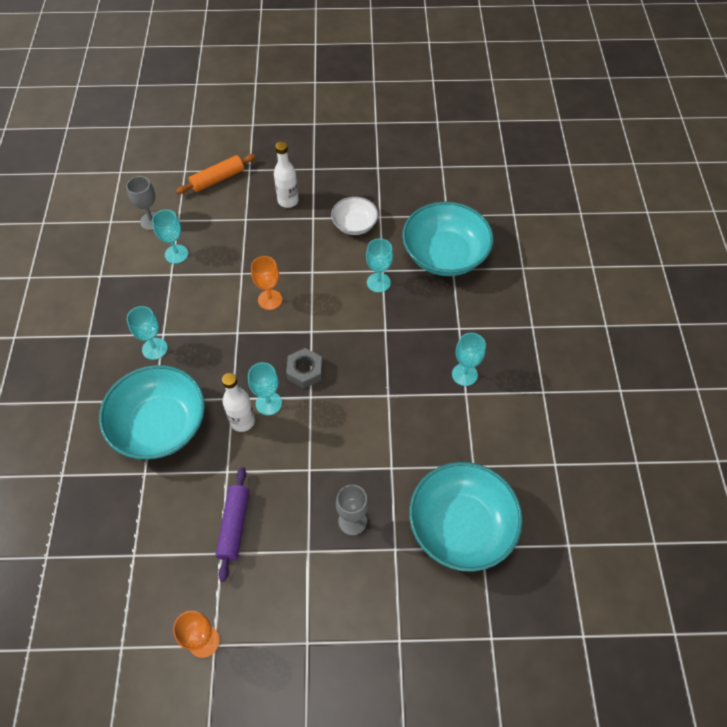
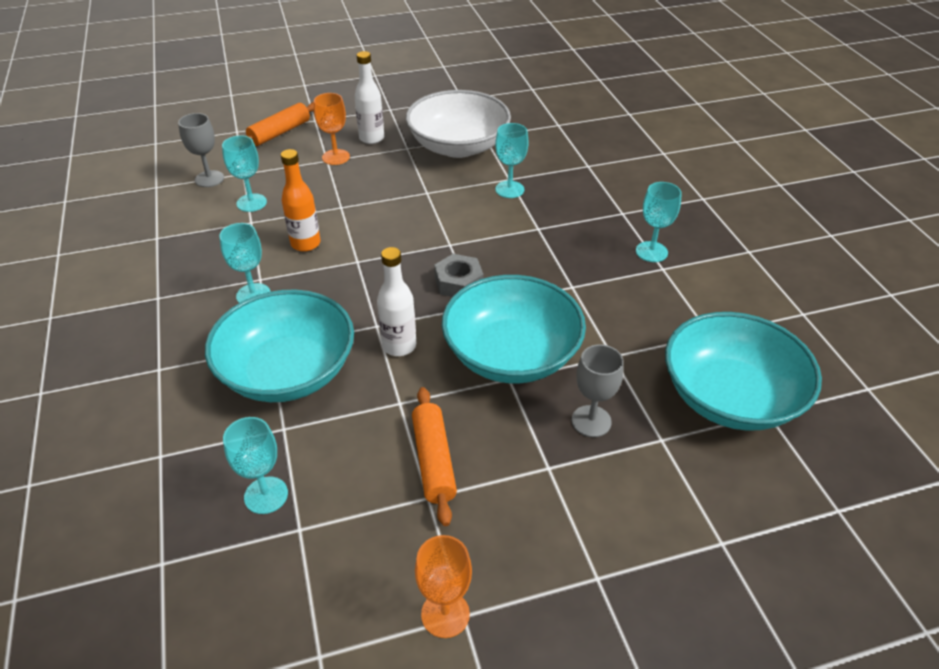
camera: 15 degrees left, 15 degrees down
purple rolling pin [216,467,249,582] -> orange rolling pin [412,387,457,526]
turquoise goblet [248,362,282,415] -> turquoise goblet moved to [223,417,288,514]
orange goblet [251,256,282,310] -> orange goblet moved to [314,93,350,165]
white bowl [331,197,378,235] -> white bowl [406,90,511,158], size x1.85
turquoise bowl [402,202,493,276] -> turquoise bowl moved to [442,275,586,383]
none -> orange bottle [281,149,321,252]

